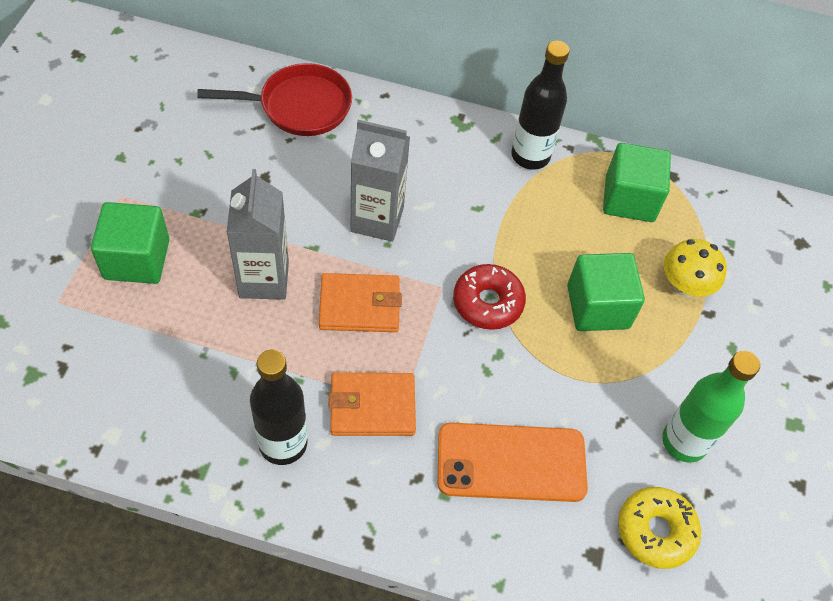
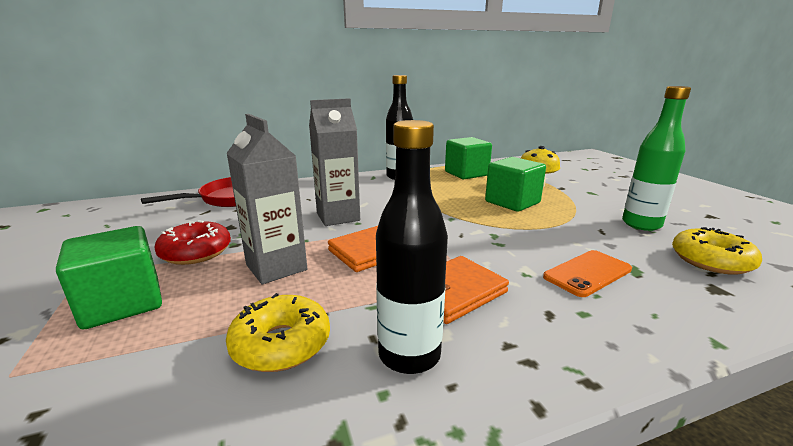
camera: 30 degrees left, 35 degrees down
orange phone [438,423,588,502] -> orange phone [543,250,632,297], size x0.65
red donut [453,264,526,330] -> red donut moved to [155,220,231,265]
none -> yellow donut [226,293,330,372]

